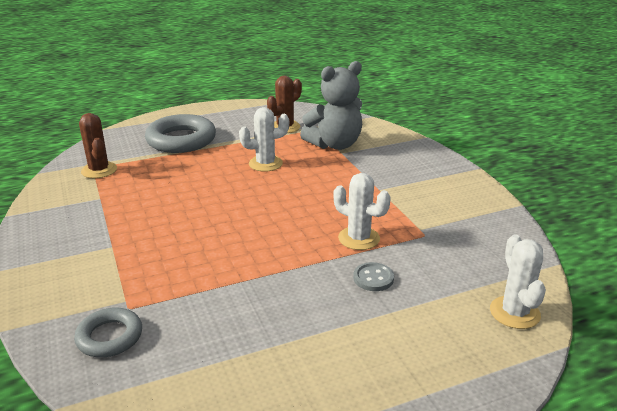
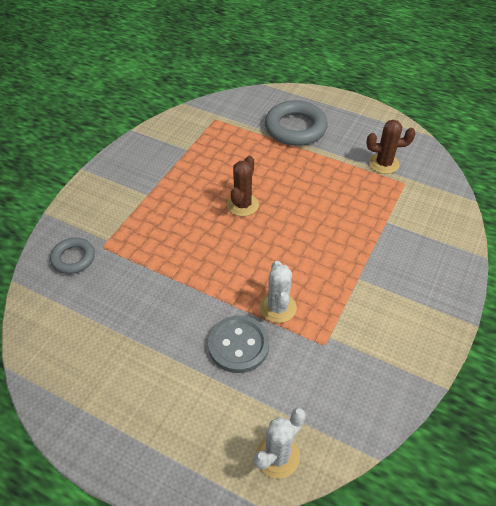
camera: 50 degrees right, 20 degrees up
brown cactus [79,113,117,179] -> brown cactus moved to [227,156,259,217]
white cactus [239,107,289,172] -> none
grey teddy bear [300,61,362,150] -> none
grey button [353,262,394,291] -> grey button [208,316,269,373], size x1.78

